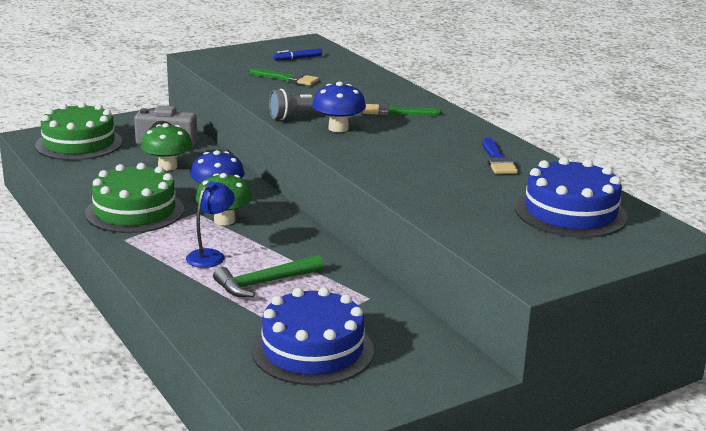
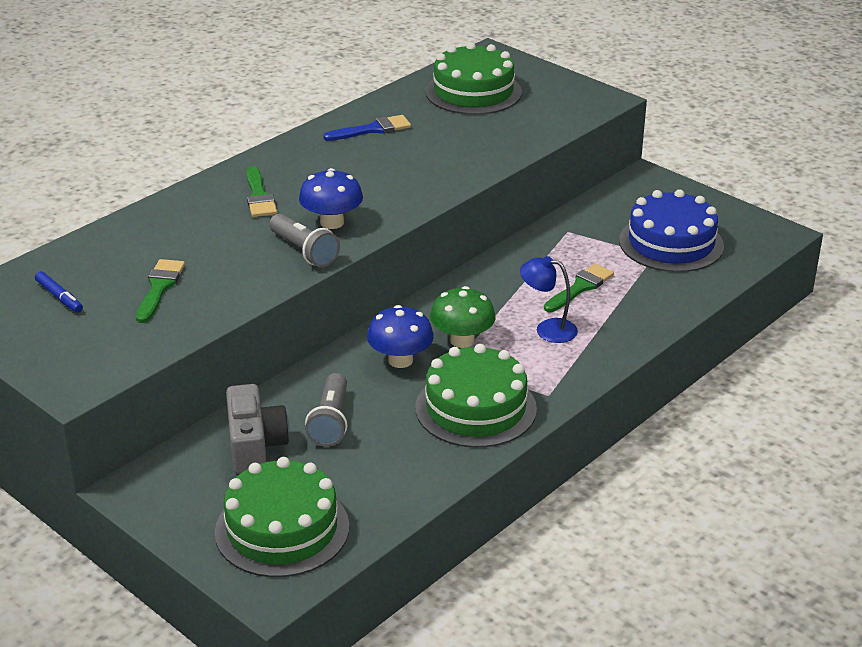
camera: 105 degrees left, 10 degrees up
green mushroom [141,123,192,171] -> grey flashlight [305,373,347,447]
green hammer [213,255,323,297] -> green brush [544,263,614,312]
blue cake [515,157,628,238] -> green cake [425,42,522,115]

